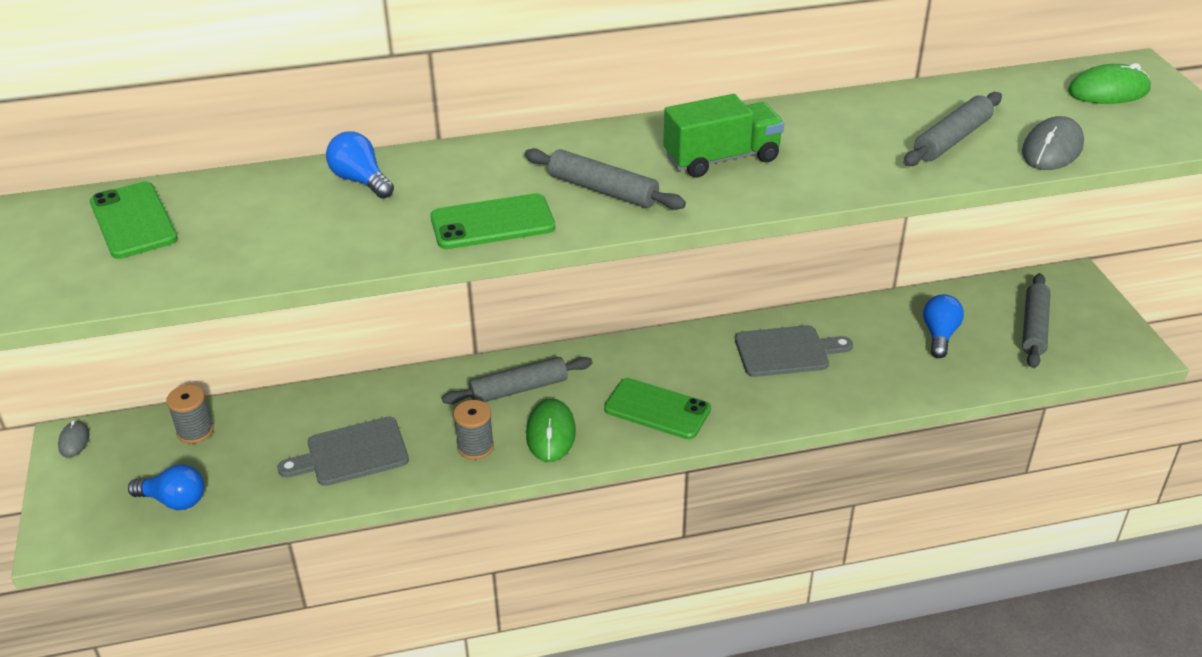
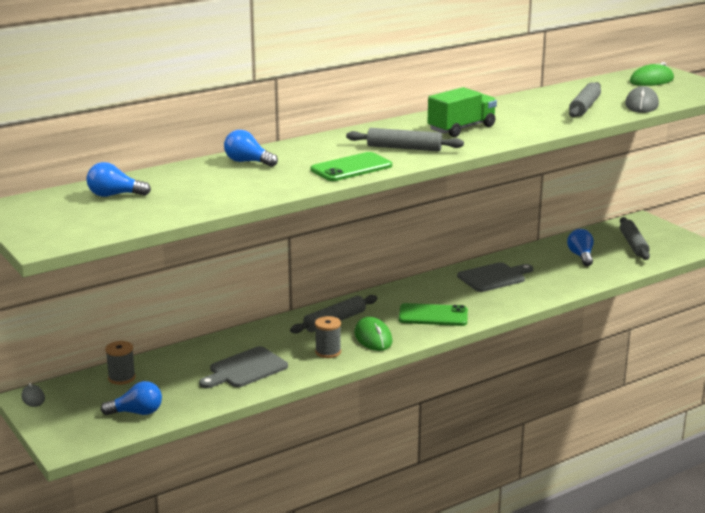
camera: 20 degrees left, 15 degrees down
green phone [90,182,178,259] -> blue light bulb [86,162,151,197]

